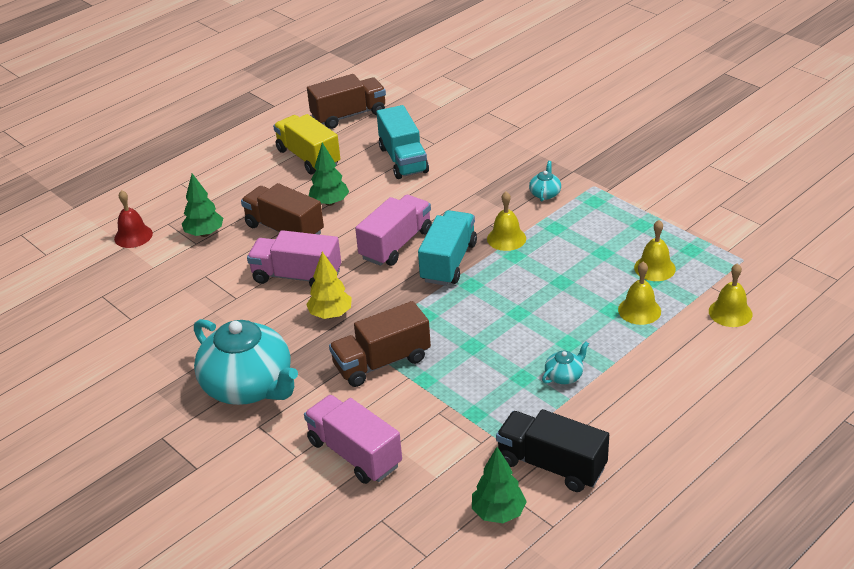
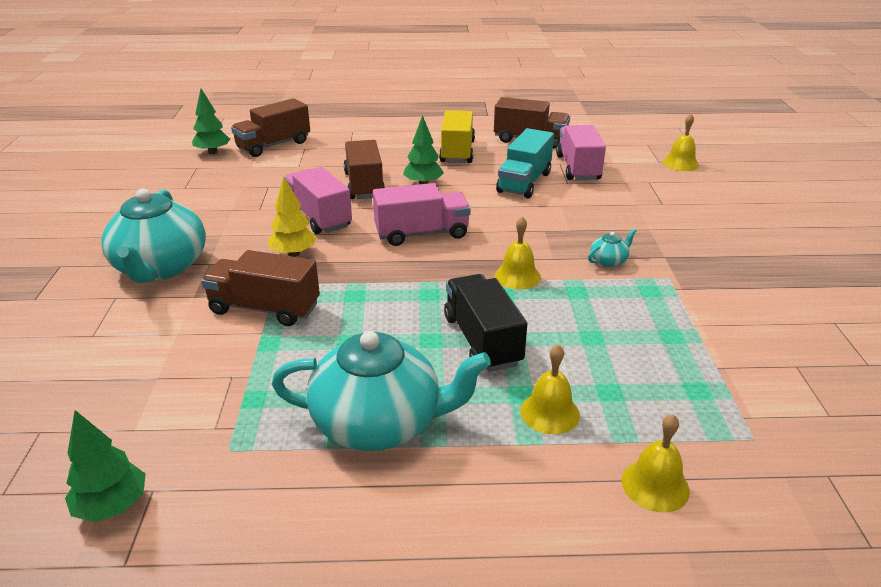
camera: 40 degrees right, 5 degrees down
red bell [114,190,153,248] -> brown truck [231,98,310,157]
green tree [182,173,223,237] -> green tree moved to [192,89,230,154]
pink truck [304,395,402,484] -> pink truck moved to [556,125,606,180]
turquoise truck [418,210,477,286] -> none
black truck [496,409,609,492] -> black truck moved to [444,274,527,372]
turquoise teapot [542,342,589,384] -> turquoise teapot [272,331,491,451], size x2.50
yellow bell [634,220,676,281] -> yellow bell moved to [663,114,699,171]

